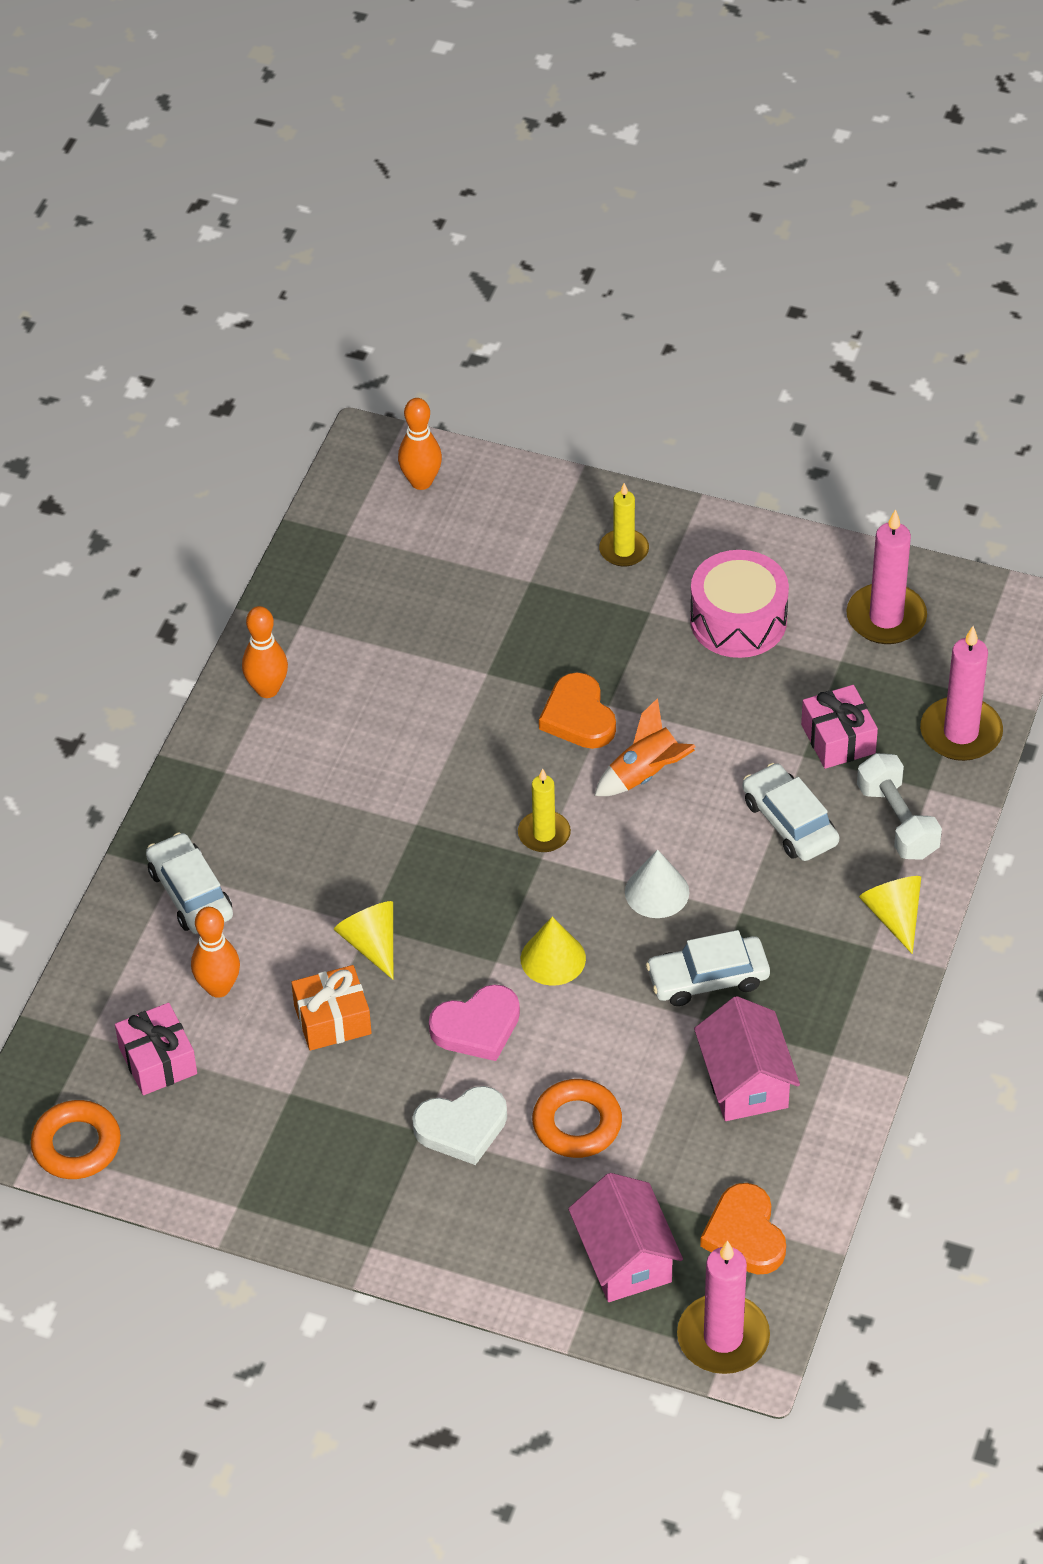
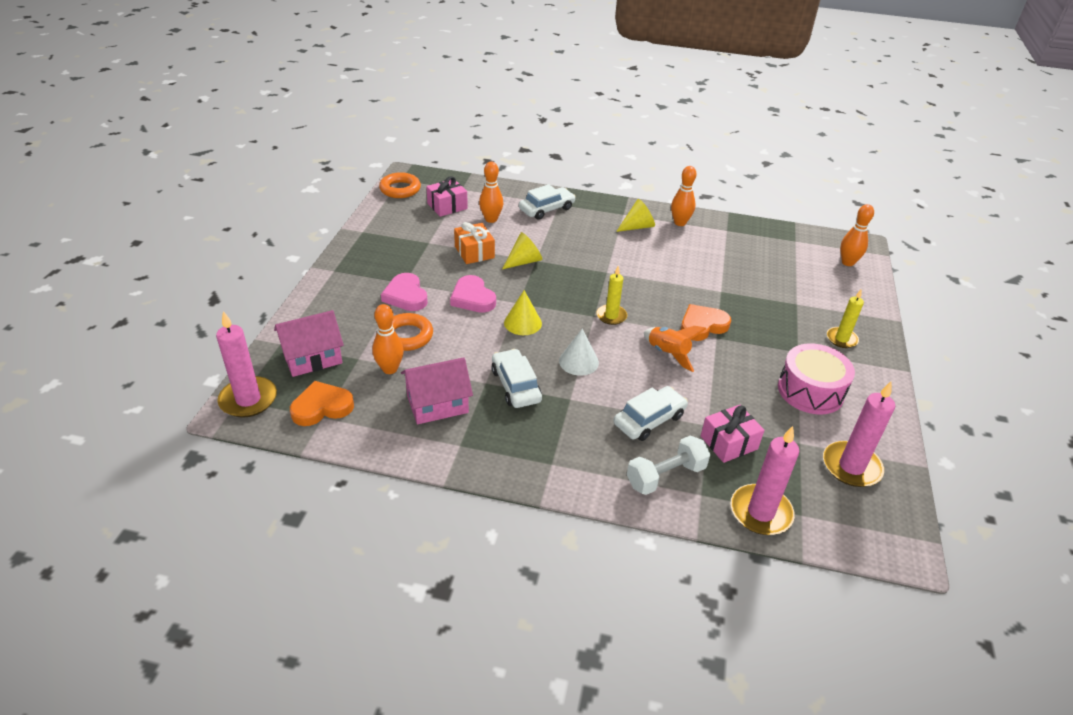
camera: 80 degrees right, 10 degrees down
white heart [412,1086,507,1165] -> pink heart [381,273,428,311]
yellow cone [859,876,921,954] -> yellow cone moved to [616,199,655,232]
none -> orange bowling pin [372,304,404,374]

